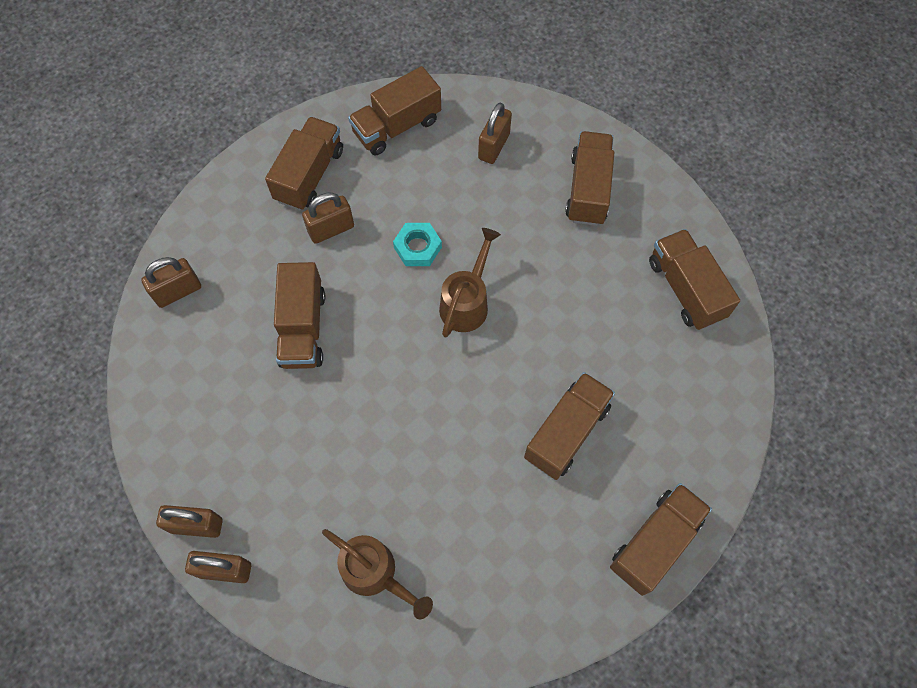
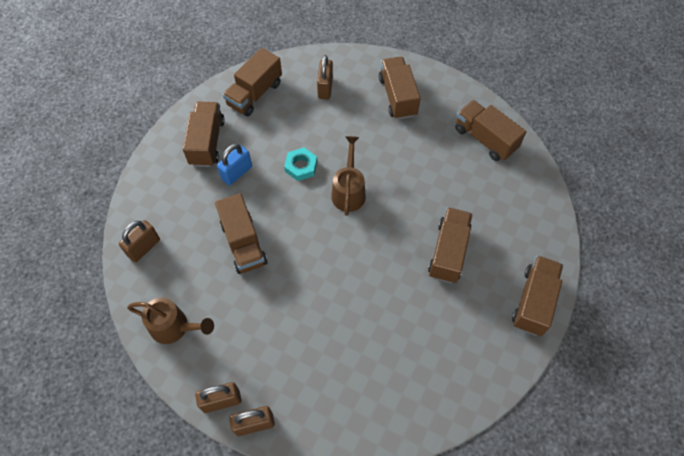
camera: 20 degrees left, 5 degrees down
brown padlock [302,192,354,244] -> blue padlock [217,144,252,185]
brown watering can [322,529,433,619] -> brown watering can moved to [127,298,214,344]

